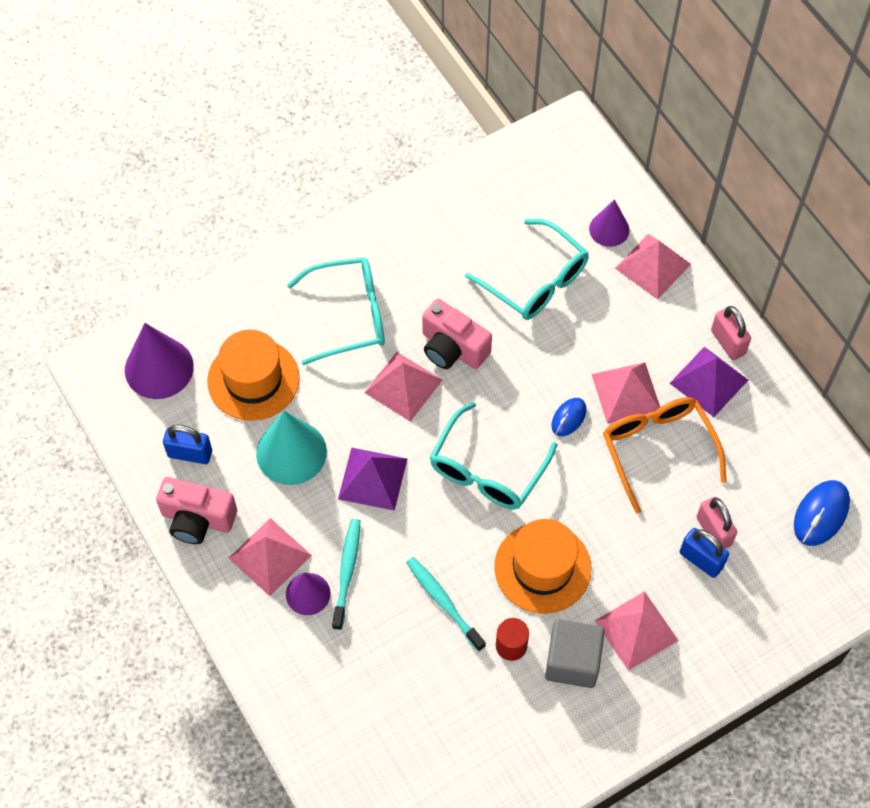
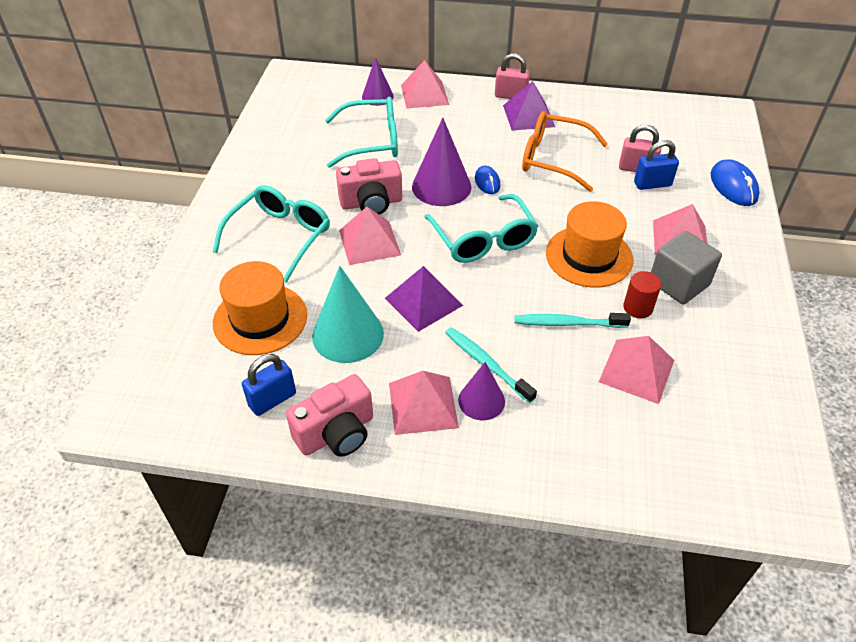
camera: 50 degrees left, 15 degrees down
purple cone [125,323,194,399] -> purple cone moved to [412,118,471,206]
pink pyramid [591,362,660,423] -> pink pyramid moved to [599,336,674,404]
blue mouse [794,480,850,546] -> blue mouse moved to [710,159,759,206]

